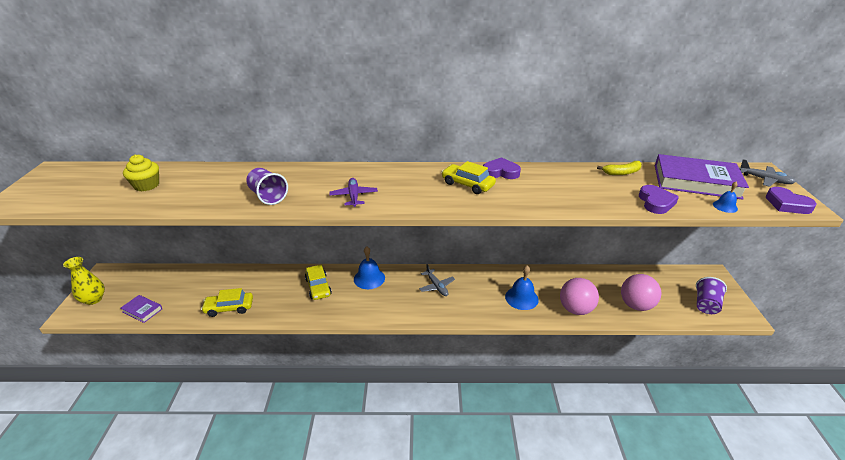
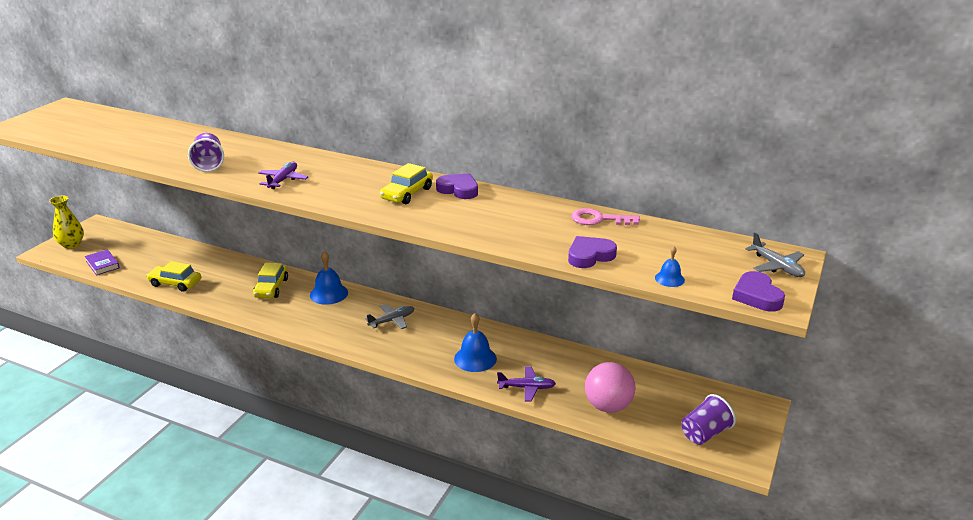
camera: 25 degrees right, 5 degrees down
yellow cupcake [123,154,159,191] -> none
grey plane [419,264,455,296] -> grey plane turned 120 degrees counterclockwise [365,304,414,329]
yellow car [442,161,496,194] -> yellow car turned 120 degrees counterclockwise [380,163,433,204]
pink ball [560,278,599,315] -> purple plane [497,366,556,402]
yellow banana [597,161,642,175] -> pink key [571,208,640,225]
purple heart [639,185,679,214] -> purple heart turned 150 degrees counterclockwise [568,236,617,268]
purple book [655,154,749,200] -> none

